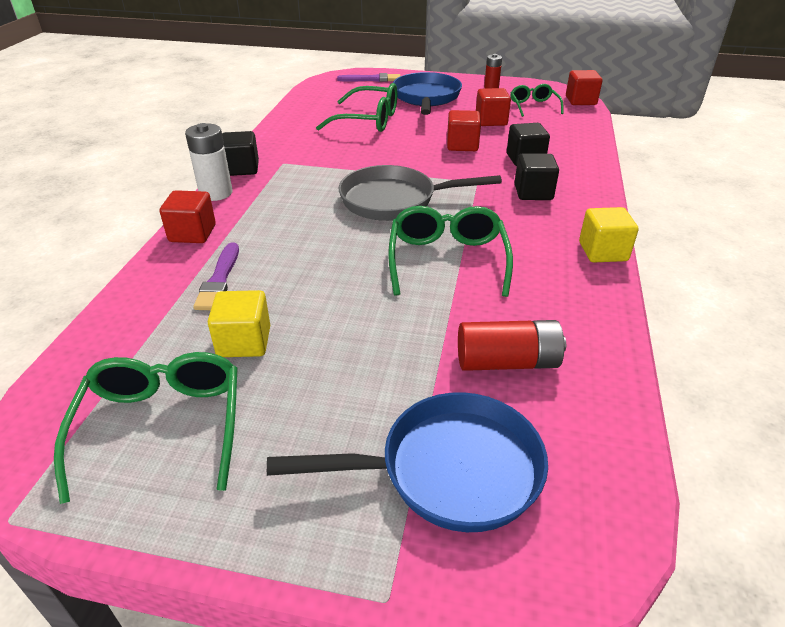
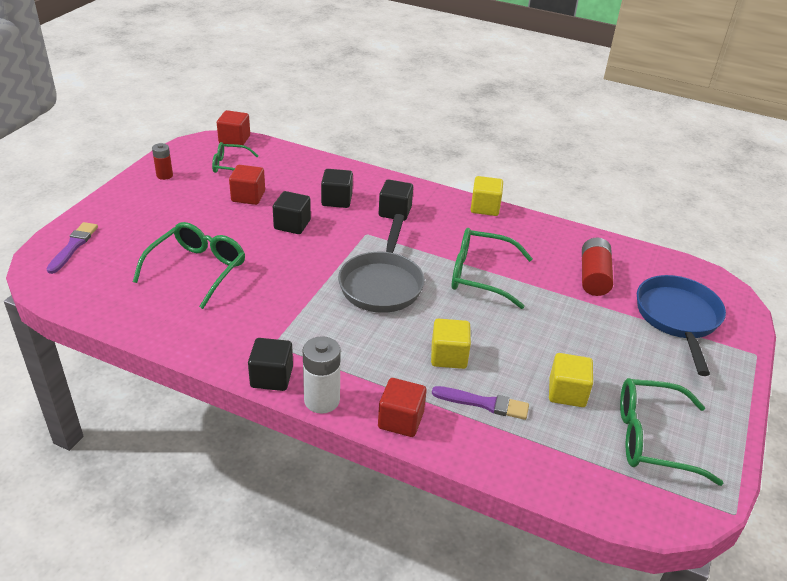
camera: 80 degrees left, 0 degrees up
blue pan [393,72,462,115] -> none
red cube [447,110,481,151] -> black cube [273,191,311,234]
none -> yellow cube [431,318,471,369]

